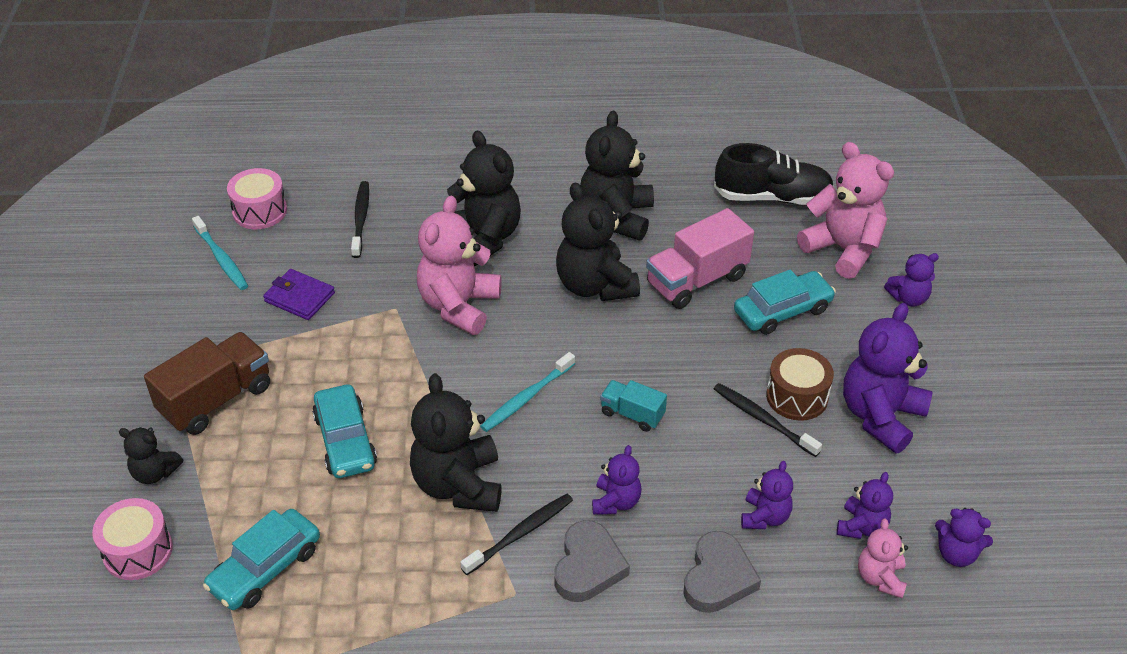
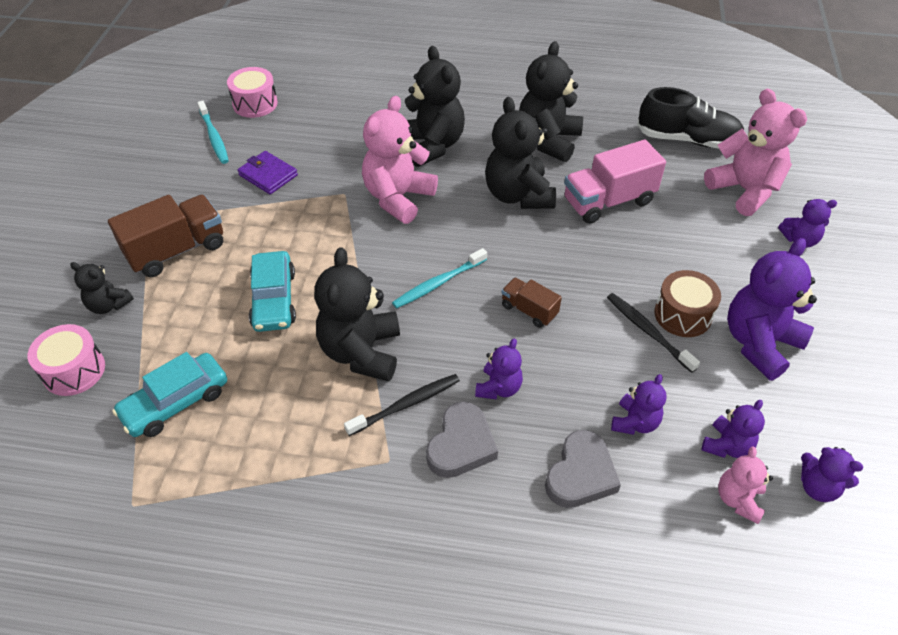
camera: 10 degrees right, 5 degrees up
black toothbrush [351,181,369,258] -> none
turquoise truck [600,380,667,432] -> brown truck [502,277,562,328]
turquoise car [734,270,836,335] -> none

